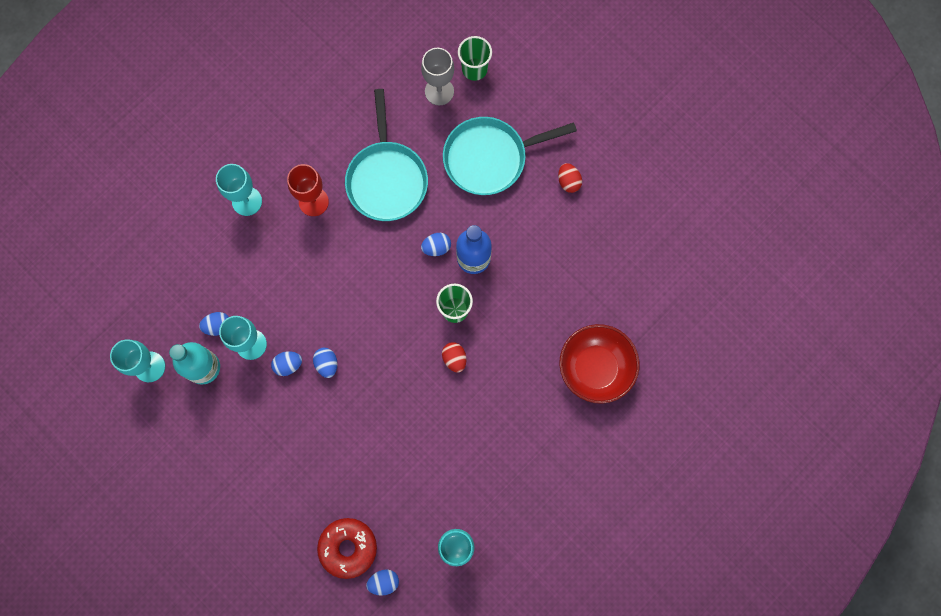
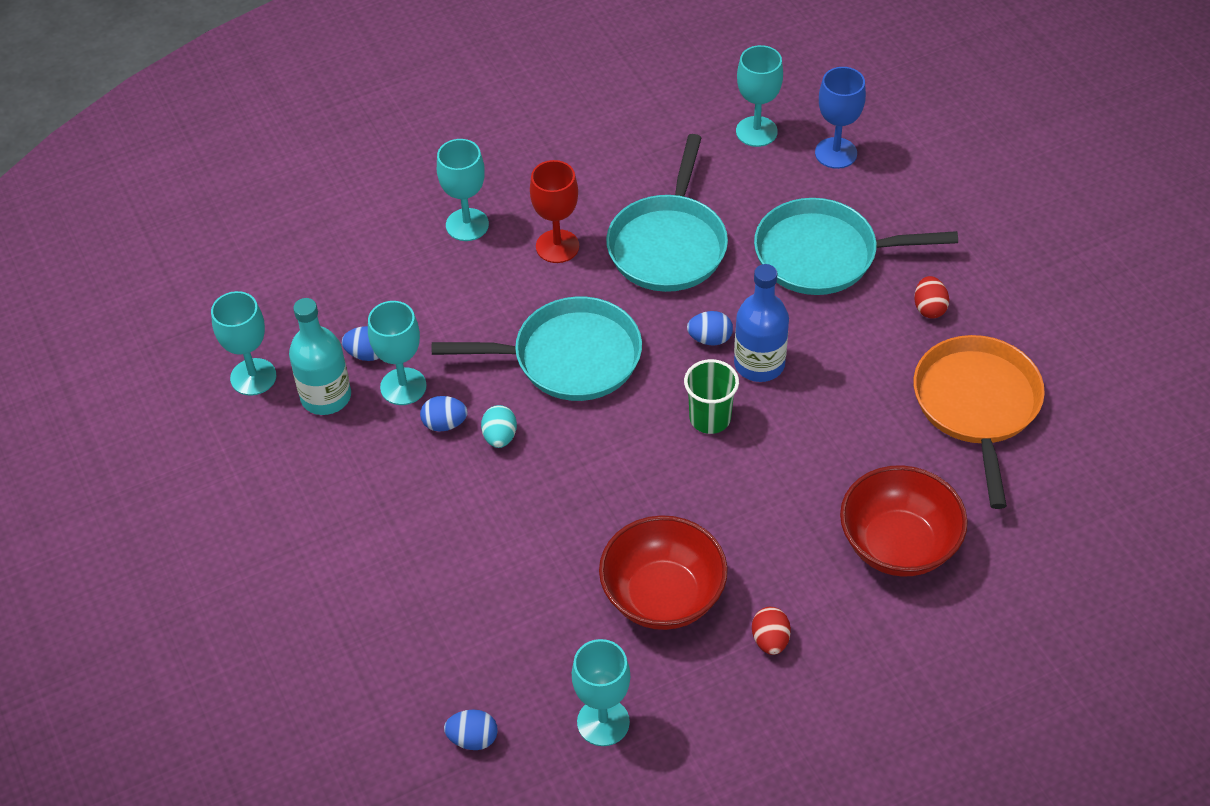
camera: 20 degrees right, 25 degrees down
blue egg [313,348,337,378] -> turquoise egg [481,405,517,448]
red donut [317,518,377,579] -> none
grey goblet [421,48,454,105] -> none
red egg [442,342,466,373] -> red egg moved to [752,607,791,655]
green cup [458,36,492,81] -> blue goblet [815,67,866,169]
none -> turquoise pan [432,296,642,401]
none -> red bowl [599,515,728,630]
none -> turquoise goblet [736,45,783,147]
none -> orange pan [914,335,1045,509]

